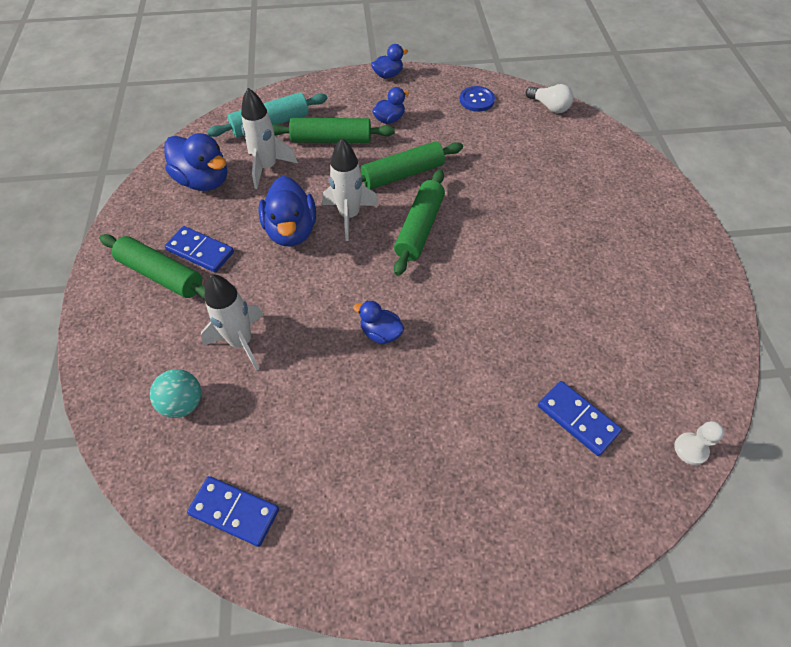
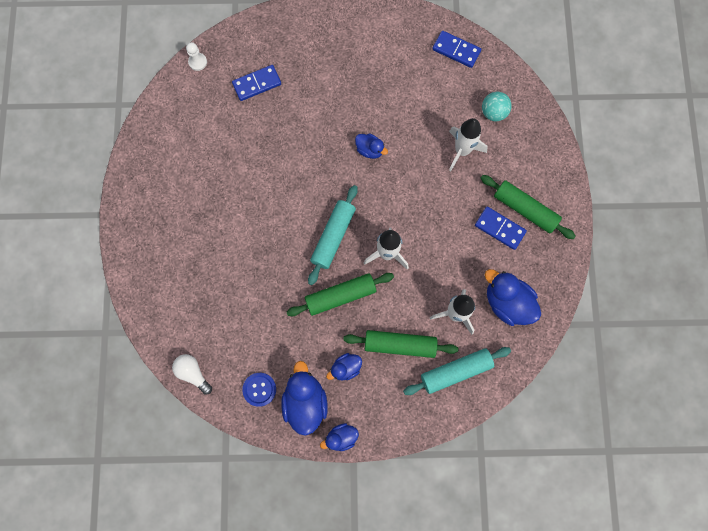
camera: 175 degrees left, 20 degrees up
blue duck [259,176,316,246] -> blue duck moved to [281,361,328,436]
green rolling pin [394,170,445,276] -> turquoise rolling pin [308,185,358,285]
blue domino [538,381,622,456] -> blue domino turned 75 degrees counterclockwise [232,65,281,101]

